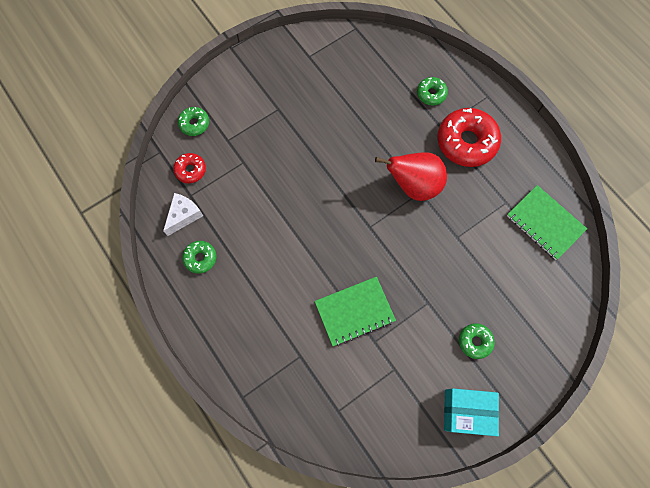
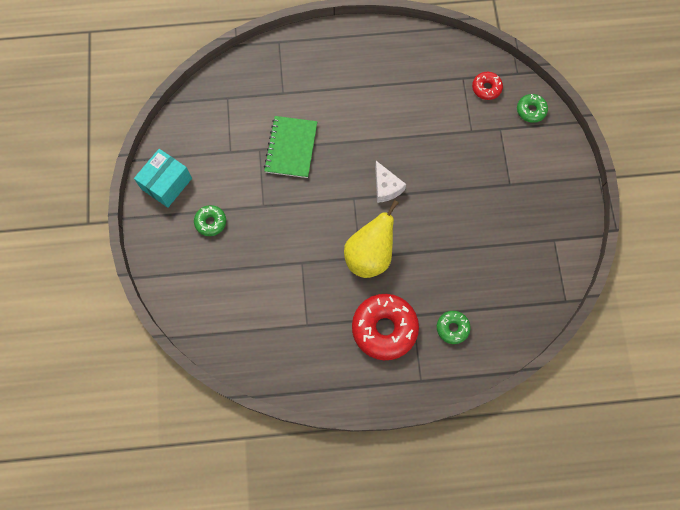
camera: 120 degrees right, 0 degrees up
white cheese [163,193,203,236] -> white cheese moved to [375,161,406,203]
green donut [182,241,216,274] -> none
red pear [375,152,447,201] -> yellow pear [344,200,399,278]
green notebook [507,185,587,260] -> none

